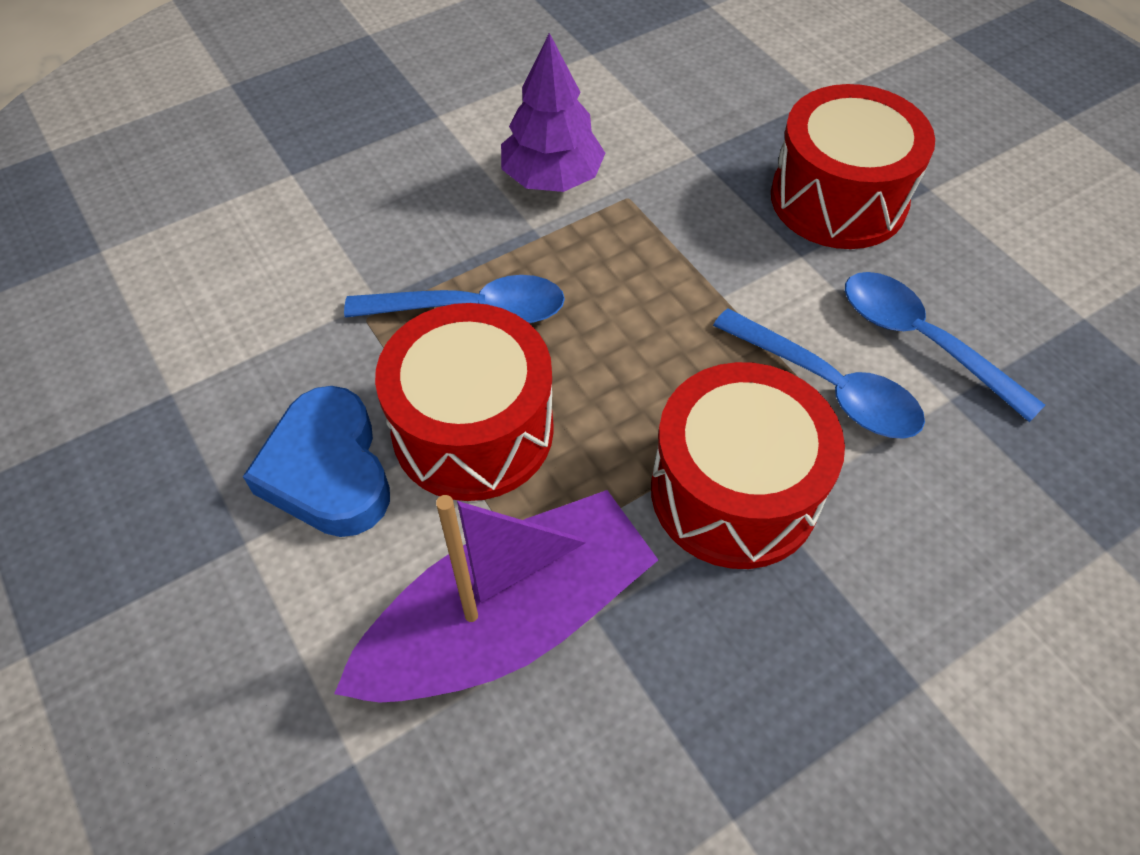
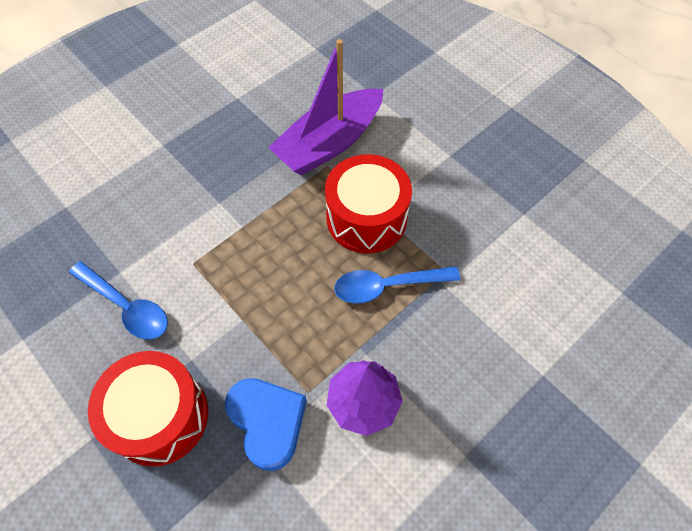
camera: 170 degrees right, 5 degrees up
blue heart [243,386,390,537] -> blue heart moved to [225,378,307,471]
red drum [651,362,845,569] -> none
blue spoon [713,309,925,439] -> none

